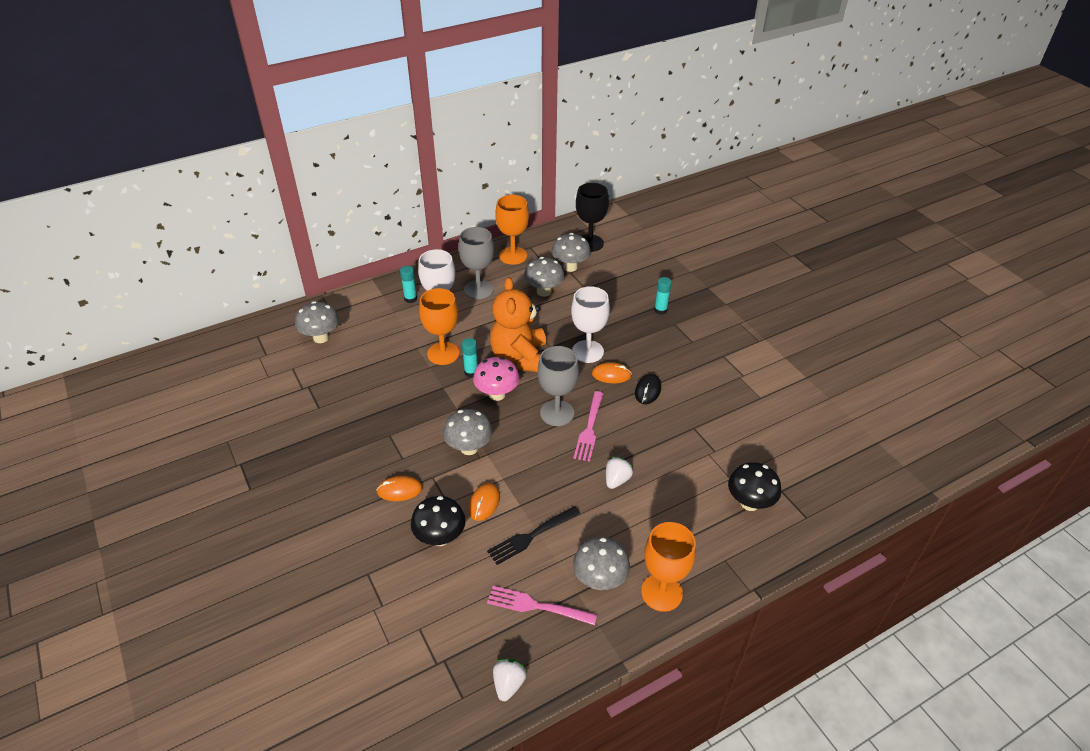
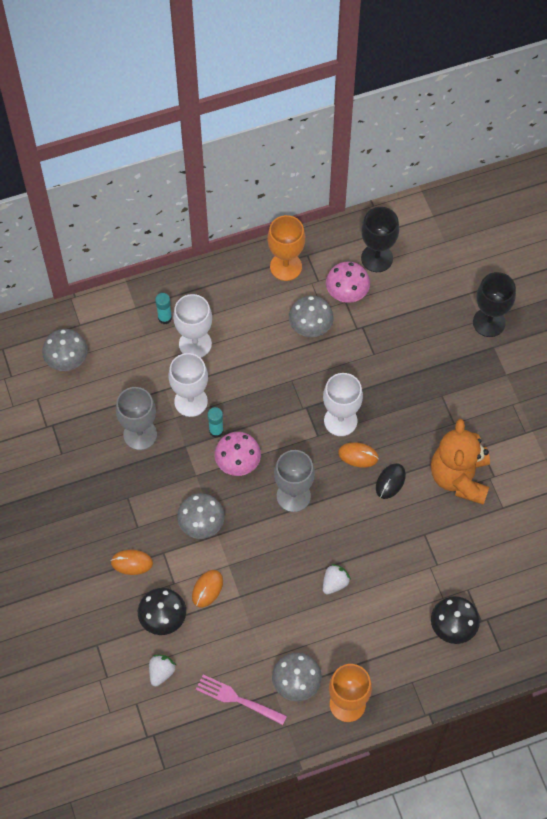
camera: 10 degrees right, 20 degrees up
orange goblet [419,288,459,365] -> white goblet [169,353,208,417]
grey goblet [459,227,494,299] -> grey goblet moved to [116,387,157,450]
black fork [487,506,581,565] -> none
orange teddy bear [490,277,546,372] -> orange teddy bear moved to [431,419,490,505]
white strawberry [493,659,527,701] -> white strawberry moved to [149,655,176,687]
grey mushroom [551,233,591,272] -> pink mushroom [326,261,370,303]
pink fork [573,391,604,462] -> none
turquoise glue stick [654,277,672,315] -> none
none -> black goblet [473,272,516,337]

